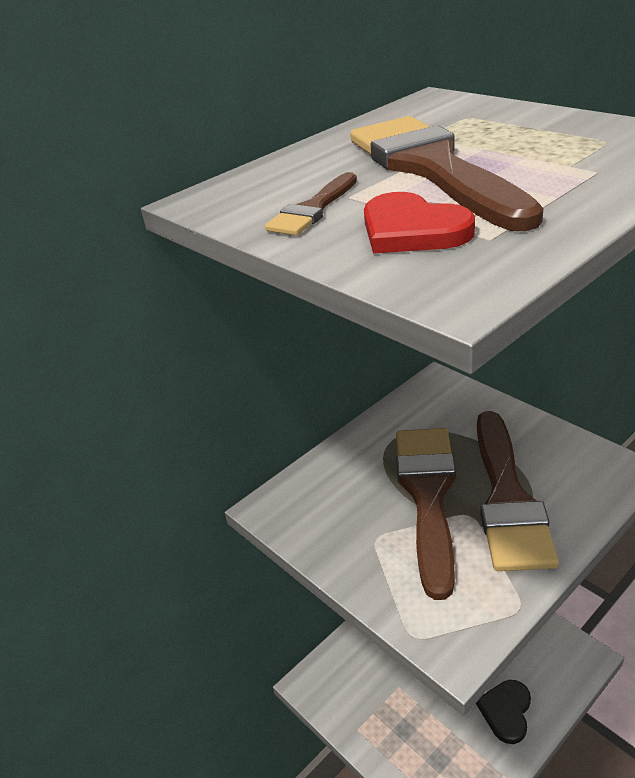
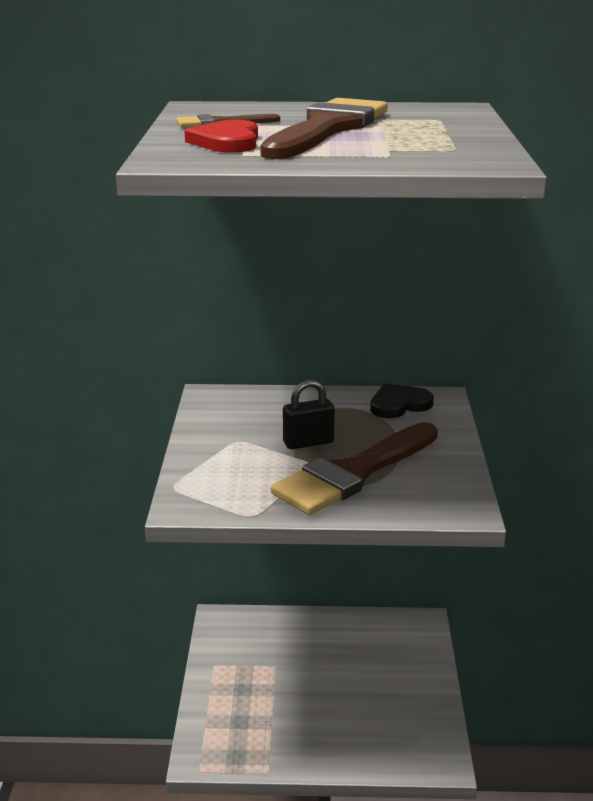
camera: 40 degrees right, 10 degrees down
brown brush [396,428,456,600] -> black padlock [283,380,335,449]
black heart [476,680,531,744] -> black heart moved to [370,384,434,418]

